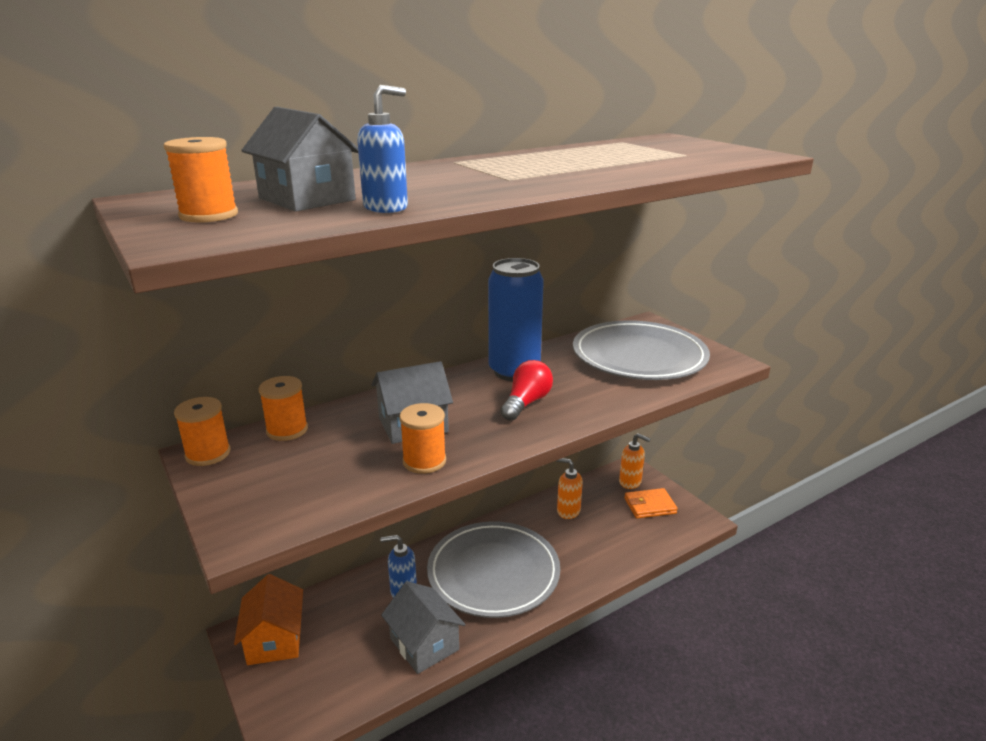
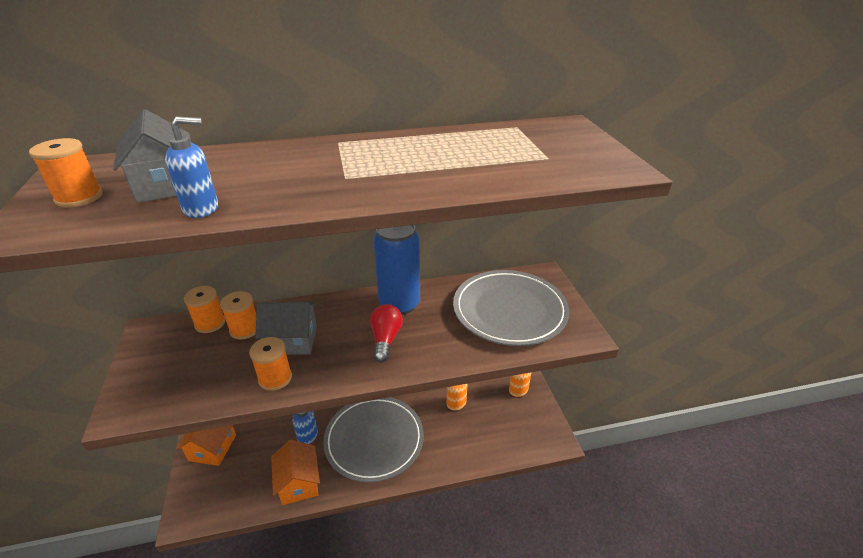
camera: 20 degrees right, 10 degrees up
orange spool [174,397,230,466] -> orange spool moved to [220,291,256,340]
grey house [381,581,466,674] -> orange house [271,440,320,505]
red light bulb [500,360,553,421] -> red light bulb turned 45 degrees counterclockwise [370,304,403,363]
orange wallet [624,488,678,519] -> none

